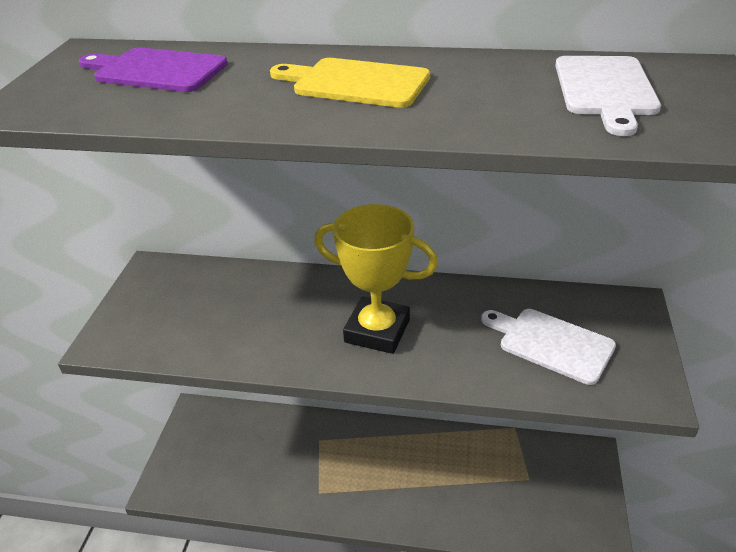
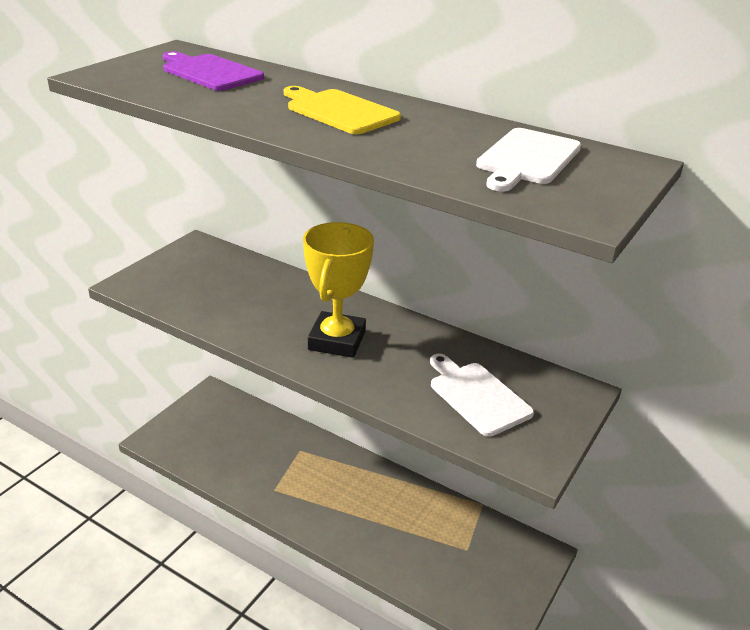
camera: 20 degrees right, 5 degrees down
yellow trophy [314,204,438,354] -> yellow trophy turned 60 degrees clockwise [303,222,374,358]

